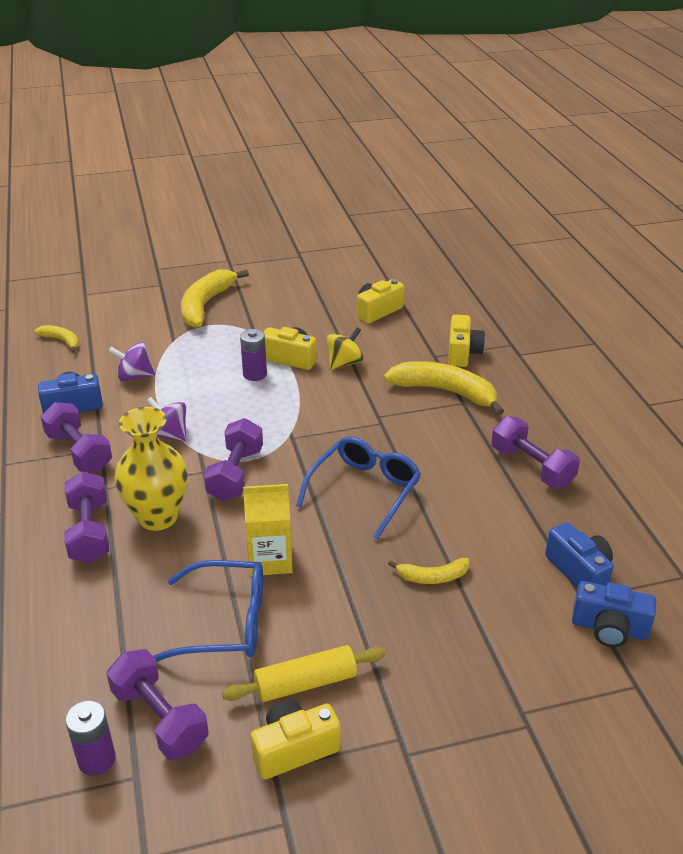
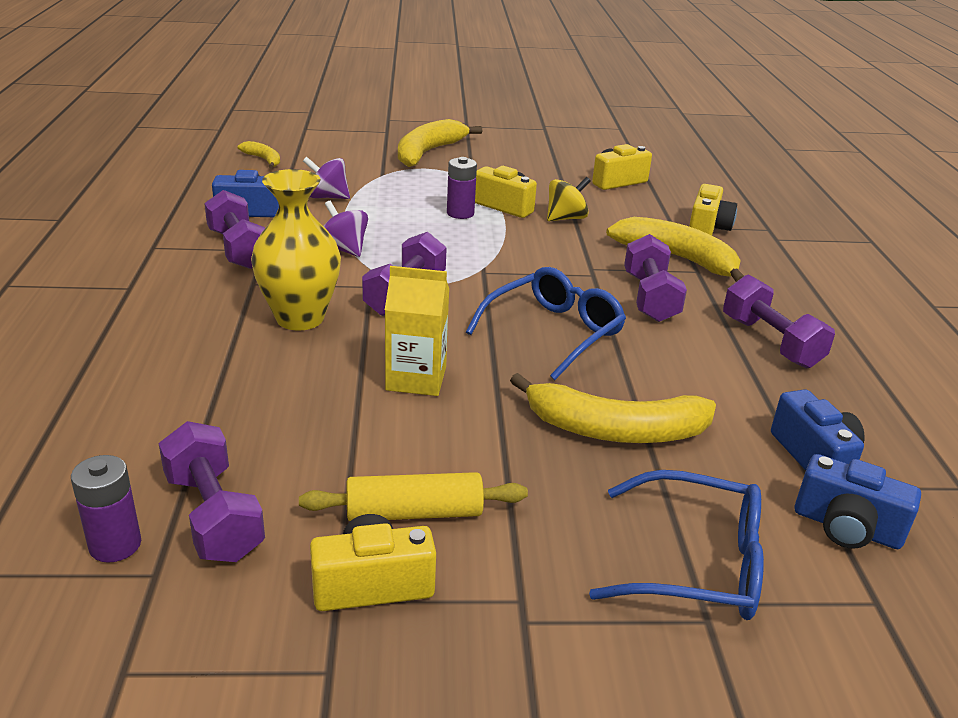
camera: 10 degrees right, 5 degrees down
purple dumbbell [64,471,109,563] -> purple dumbbell moved to [624,234,687,322]
blue glasses [153,560,263,662] -> blue glasses moved to [589,470,764,620]
yellow banana [388,558,469,584] -> yellow banana [510,373,716,443], size x1.94

